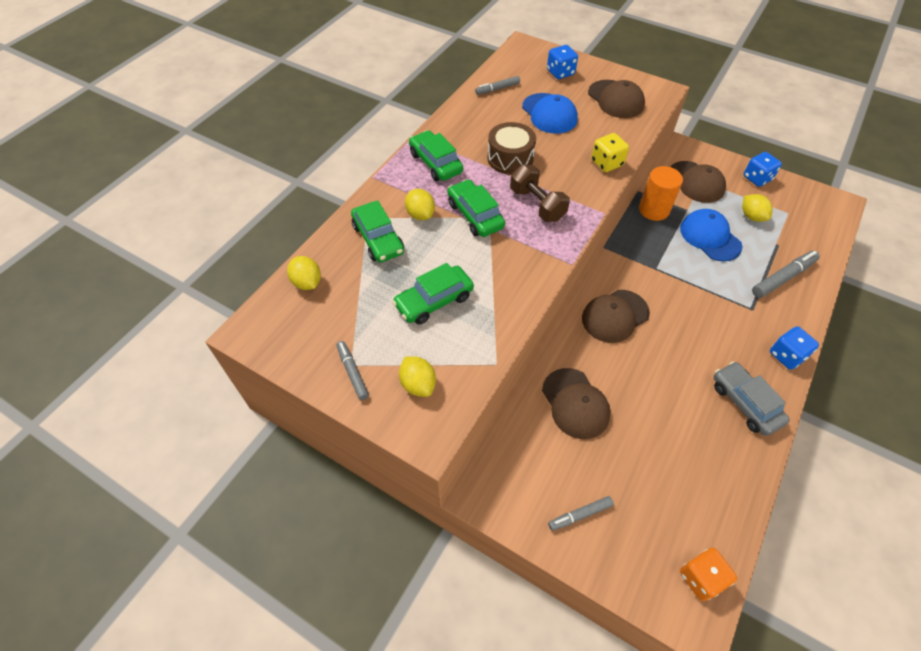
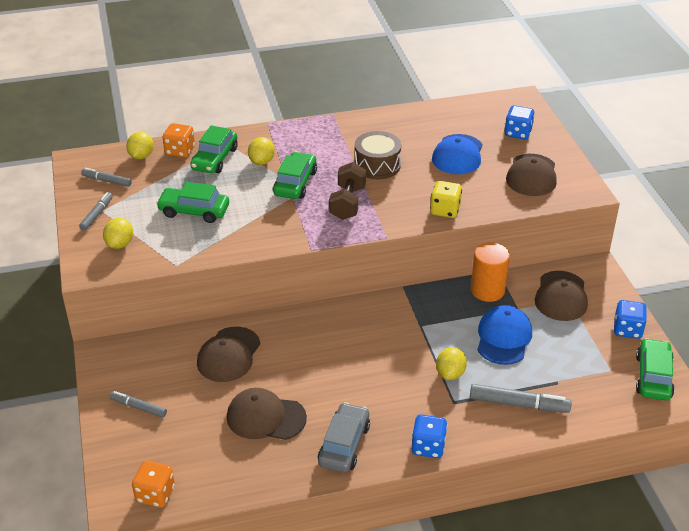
camera: 45 degrees right, 15 degrees down
green car [409,130,463,181] -> green car moved to [636,338,675,401]
grey marker [475,76,520,95] -> grey marker moved to [81,168,132,187]
brown cap [582,290,650,343] -> brown cap moved to [227,388,307,440]
yellow lemon [742,194,772,222] -> yellow lemon moved to [436,347,467,380]
none -> orange dice [163,123,195,158]

